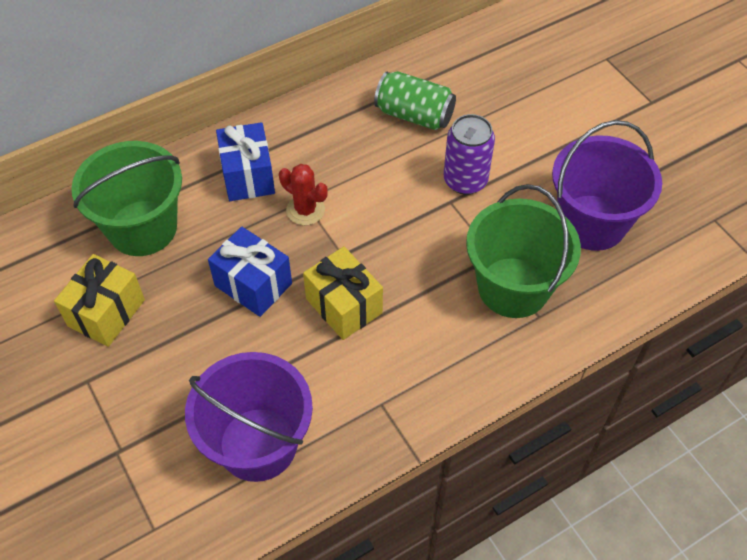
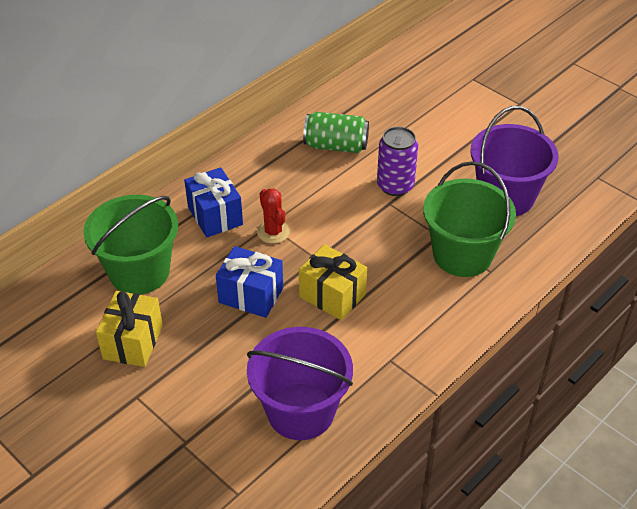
camera: 15 degrees left, 10 degrees down
red cactus [279,164,328,225] -> red cactus turned 45 degrees clockwise [257,189,290,244]

